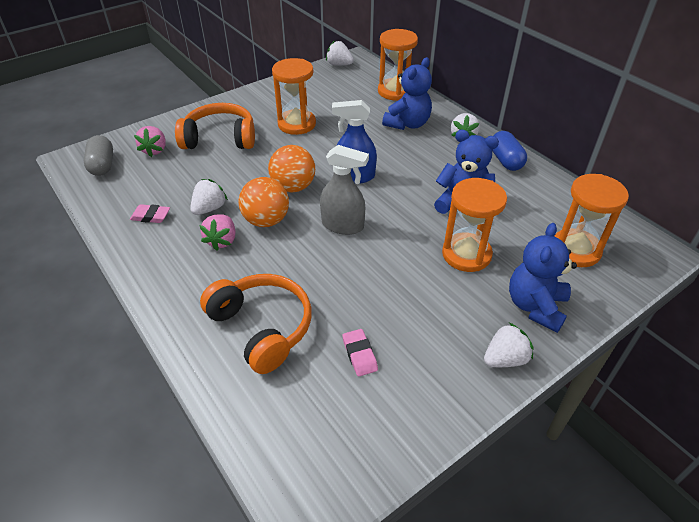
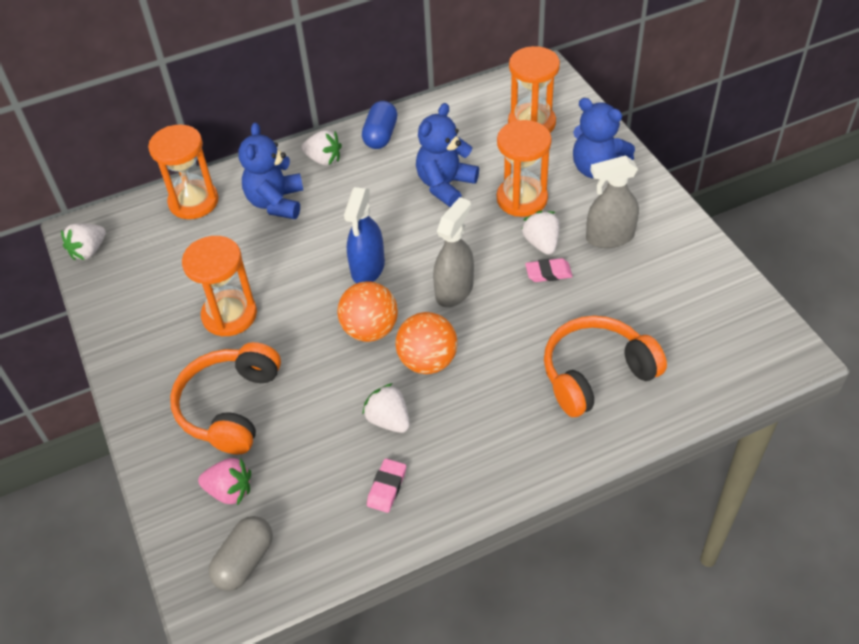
camera: 75 degrees left, 5 degrees up
grey capsule [84,135,113,176] -> grey capsule turned 60 degrees counterclockwise [208,516,273,591]
pink strawberry [199,214,236,251] -> none
pink eraser [342,329,378,377] -> pink eraser moved to [525,258,573,282]
blue teddy bear [382,57,432,130] -> blue teddy bear turned 135 degrees counterclockwise [238,122,303,219]
white strawberry [484,322,534,367] -> white strawberry moved to [521,211,560,255]
blue capsule [492,131,527,171] -> blue capsule turned 75 degrees counterclockwise [362,101,397,149]
none -> grey spray bottle [586,155,639,248]

